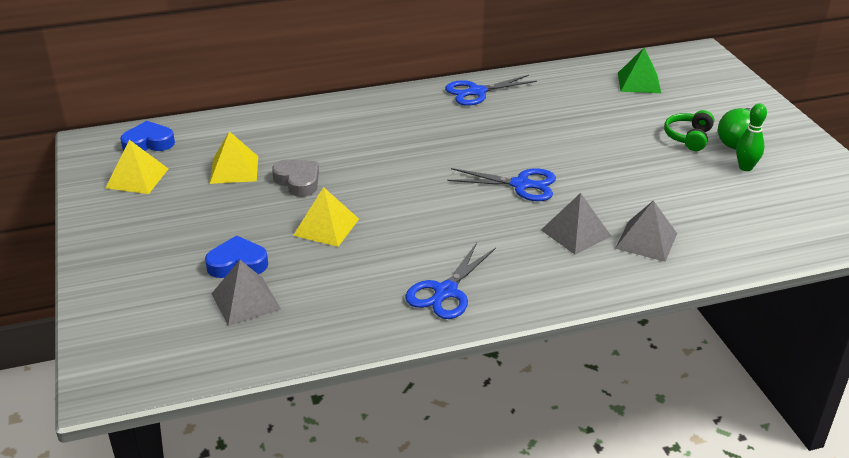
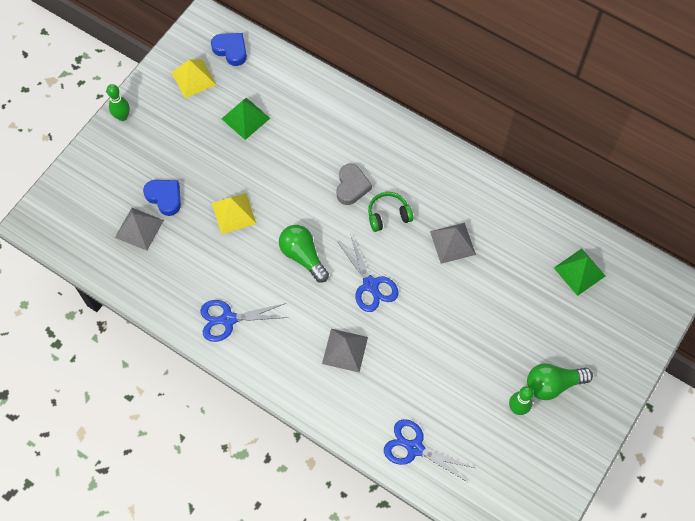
camera: 50 degrees right, 30 degrees up
yellow pyramid [210,131,258,184] -> green pyramid [222,98,270,140]
grey heart [272,159,319,197] -> grey heart moved to [337,164,372,205]
blue scissors [445,75,537,106] -> blue scissors moved to [384,419,475,483]
grey pyramid [615,200,677,262] -> grey pyramid moved to [430,223,476,264]
green headphones [664,110,714,151] -> green headphones moved to [368,192,413,232]
none -> green bowling pin [106,84,130,121]
none -> green light bulb [279,225,329,283]

